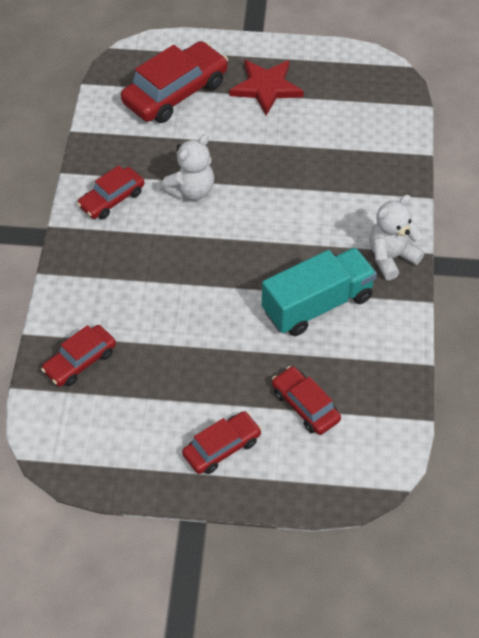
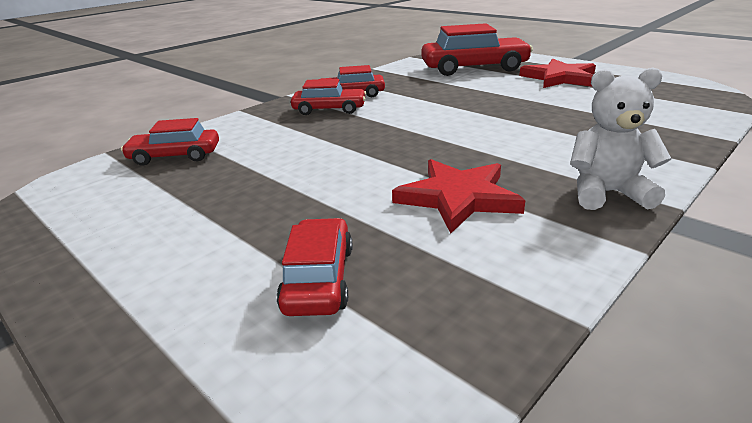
camera: 40 degrees right, 25 degrees down
white teddy bear [160,134,214,200] -> none
red car [182,411,262,474] -> red car moved to [291,79,366,115]
turquoise truck [262,247,377,336] -> red star [392,159,525,233]

